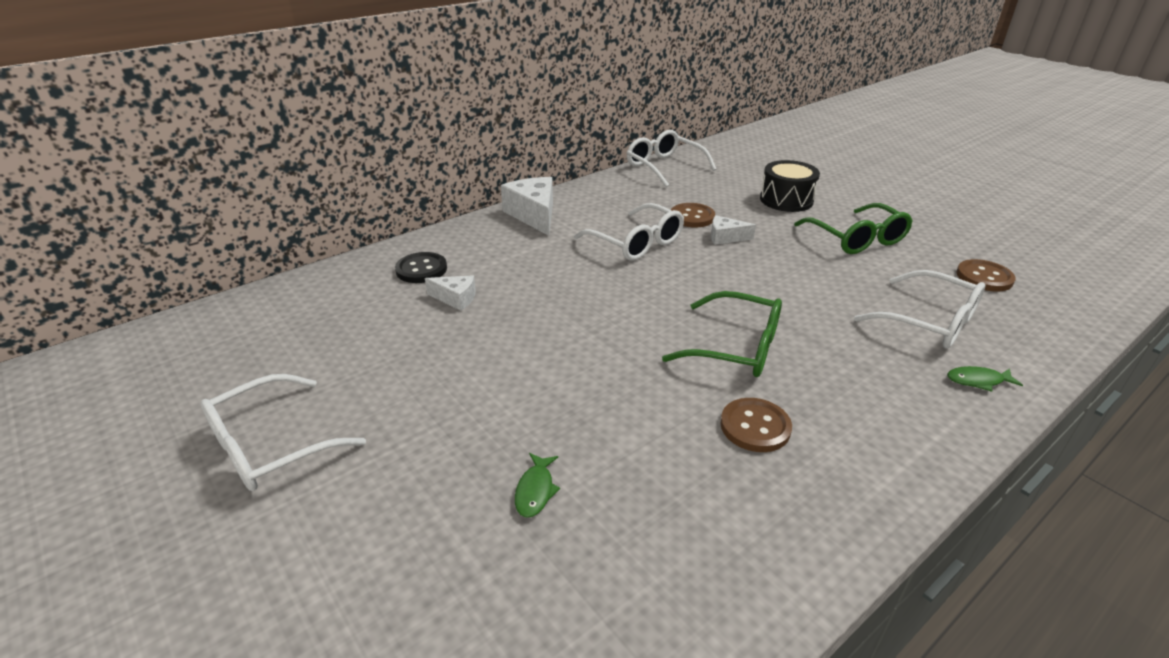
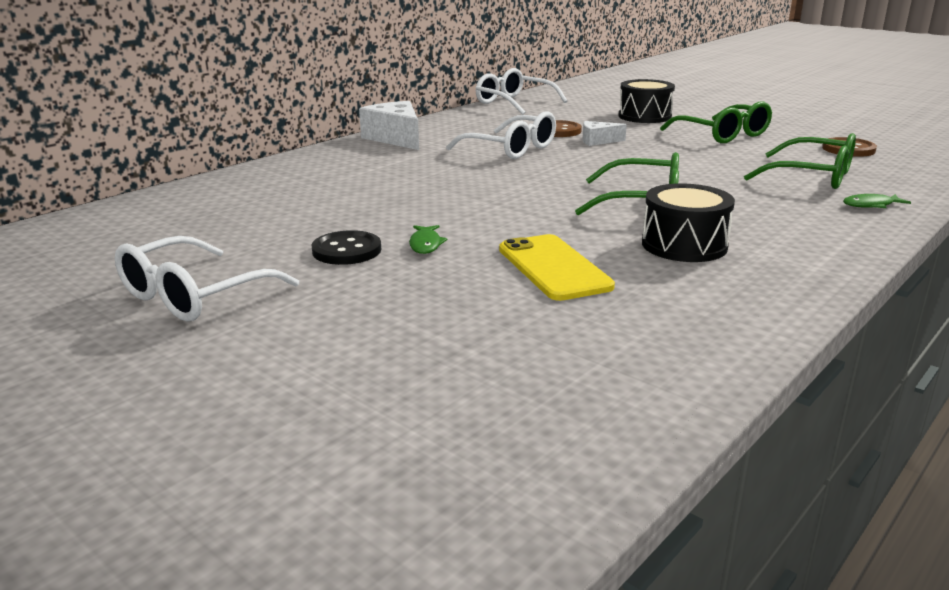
camera: 10 degrees left, 10 degrees down
black button [395,252,447,283] -> black button moved to [312,230,381,265]
white cheese [425,275,476,311] -> none
green fish [515,453,560,518] -> green fish moved to [409,225,448,254]
brown button [720,398,792,452] -> black drum [642,183,735,262]
white glasses [854,270,985,349] -> green glasses [744,133,856,189]
none -> yellow phone [499,234,615,301]

